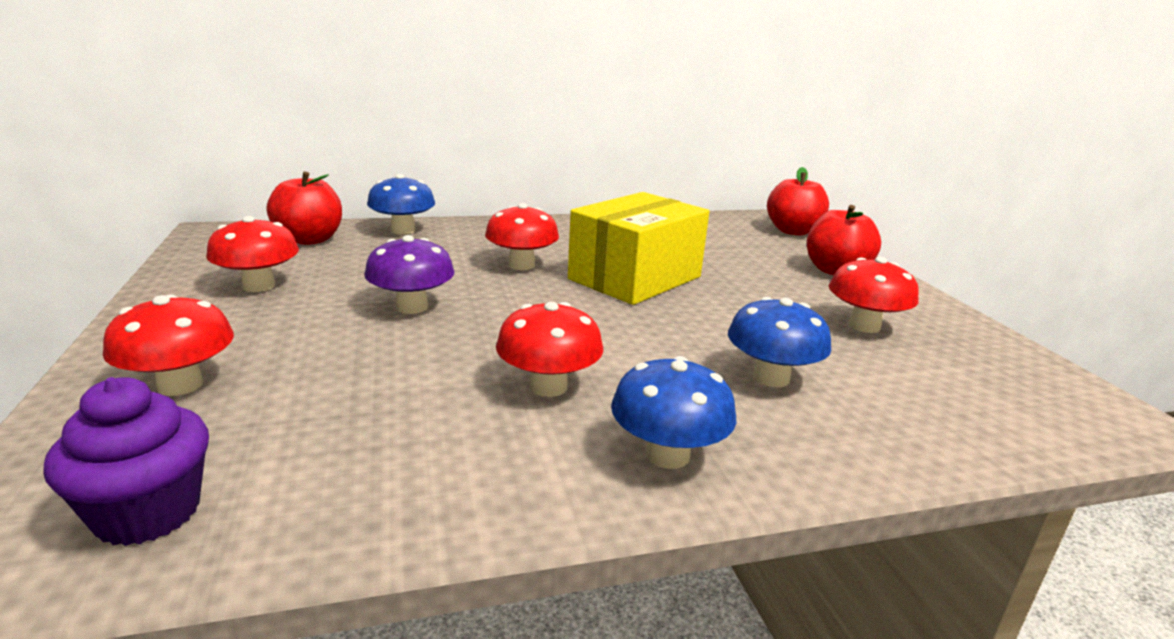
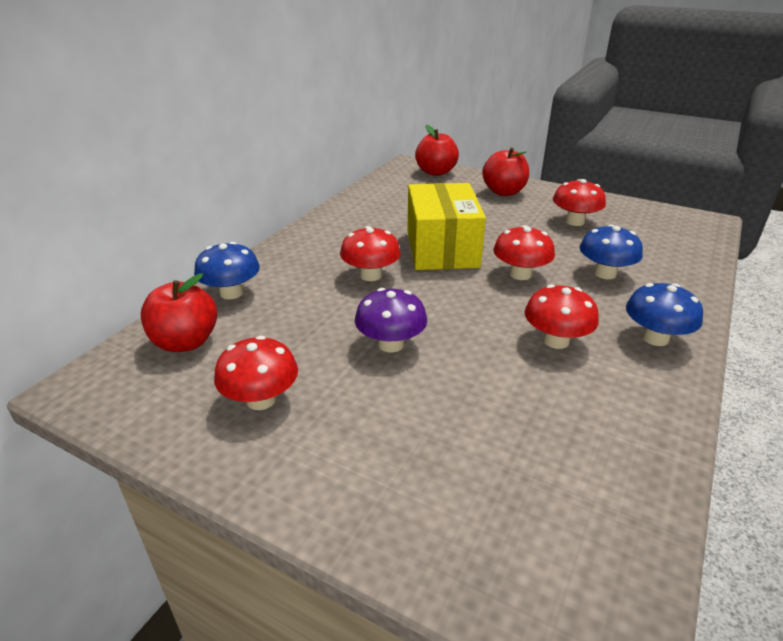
camera: 45 degrees left, 10 degrees up
purple cupcake [43,377,209,546] -> none
red mushroom [103,295,234,396] -> red mushroom moved to [493,225,555,280]

